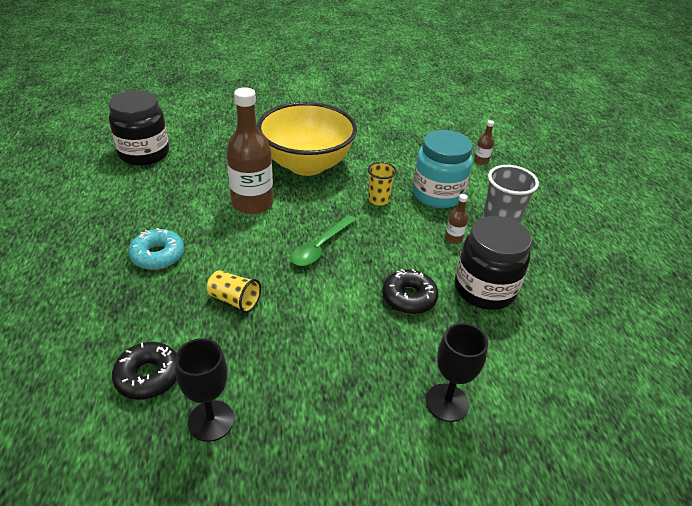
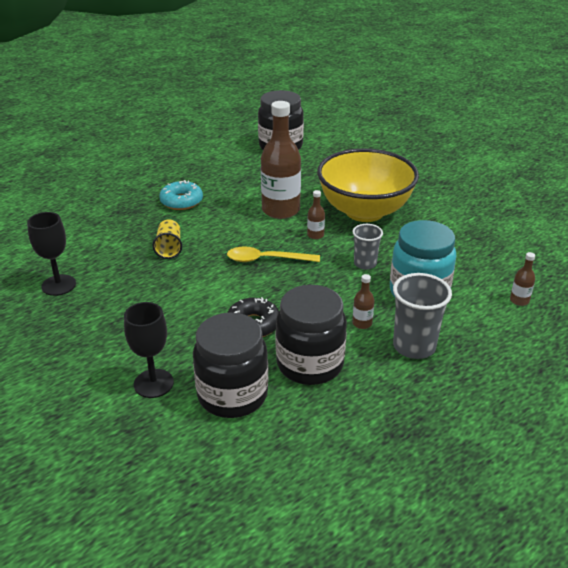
camera: 60 degrees right, 5 degrees down
black donut [112,342,177,400] -> none
green spoon [291,215,356,266] -> yellow spoon [227,247,320,262]
yellow cup [368,162,397,206] -> grey cup [353,224,383,270]
none -> black jar [193,313,268,418]
none -> brown bottle [307,190,325,239]

